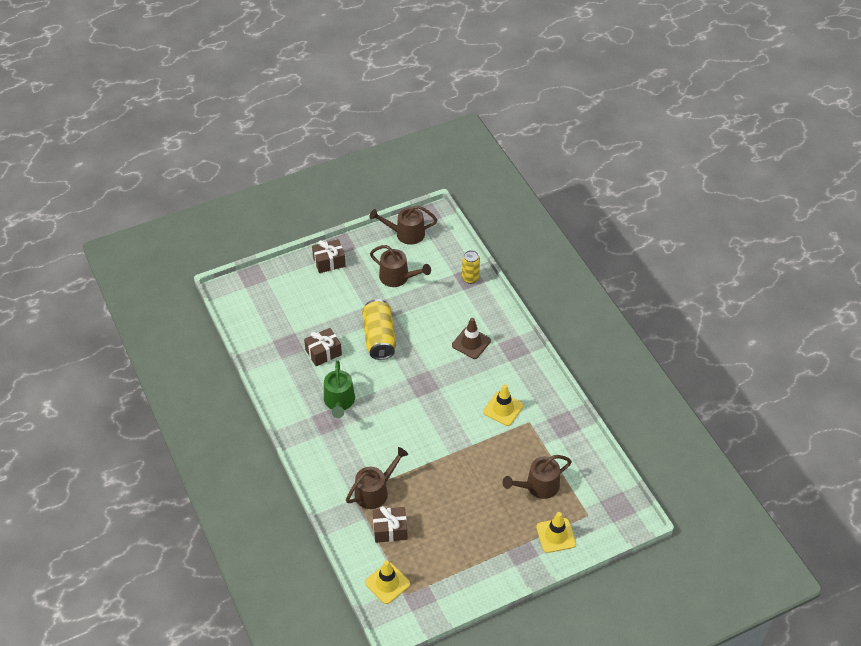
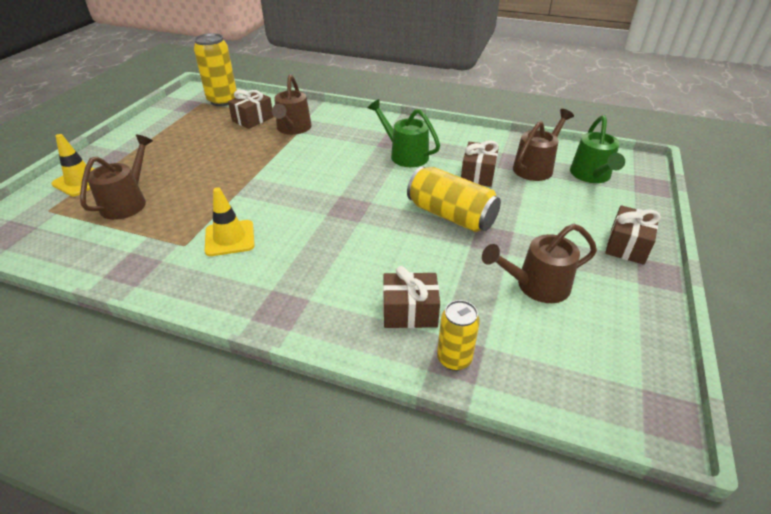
camera: 135 degrees right, 10 degrees down
yellow traffic cone [365,560,410,604] -> yellow can [194,33,237,106]
brown watering can [369,205,437,245] -> brown watering can moved to [513,109,574,181]
brown traffic cone [452,318,491,359] -> none
none -> brown gift [383,266,440,328]
none -> green watering can [570,115,625,183]

